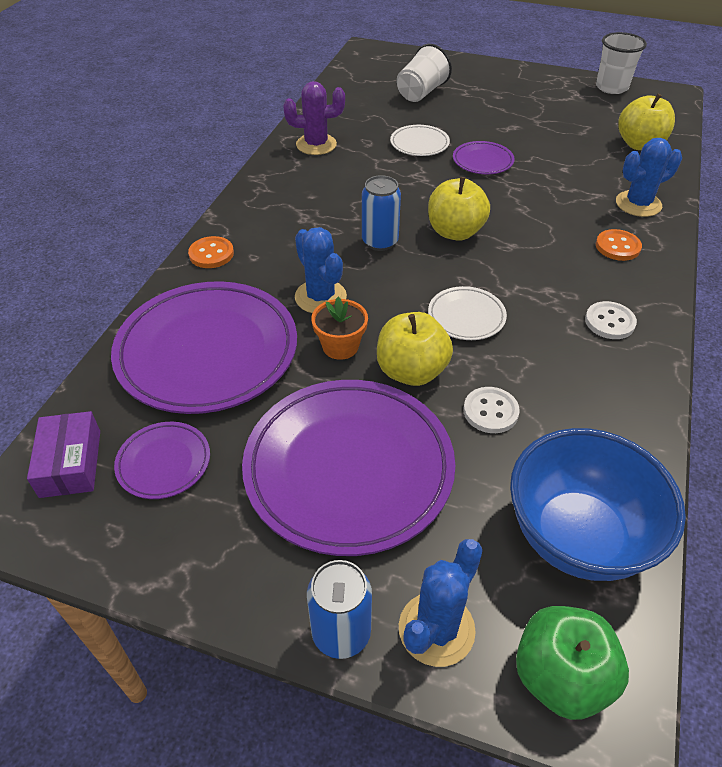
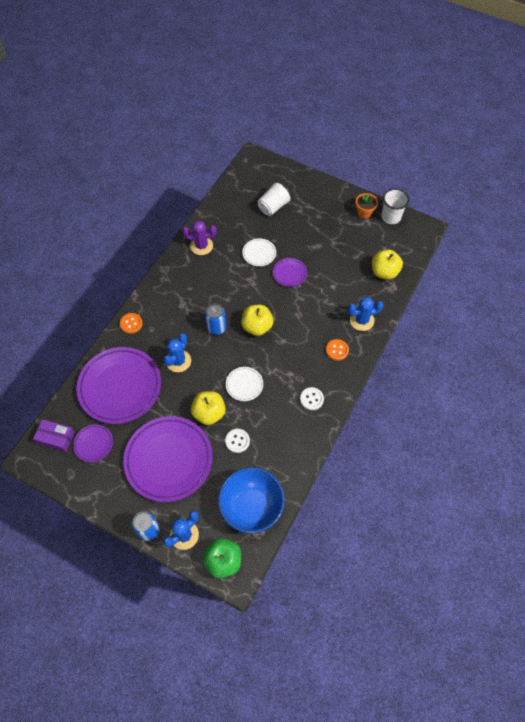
camera: 10 degrees right, 15 degrees up
purple box [27,411,100,498] -> purple box turned 75 degrees counterclockwise [33,419,75,452]
blue cactus [295,227,347,313] -> blue cactus turned 45 degrees clockwise [164,333,191,372]
orange flower pot [311,297,368,360] -> orange flower pot moved to [356,193,378,218]

